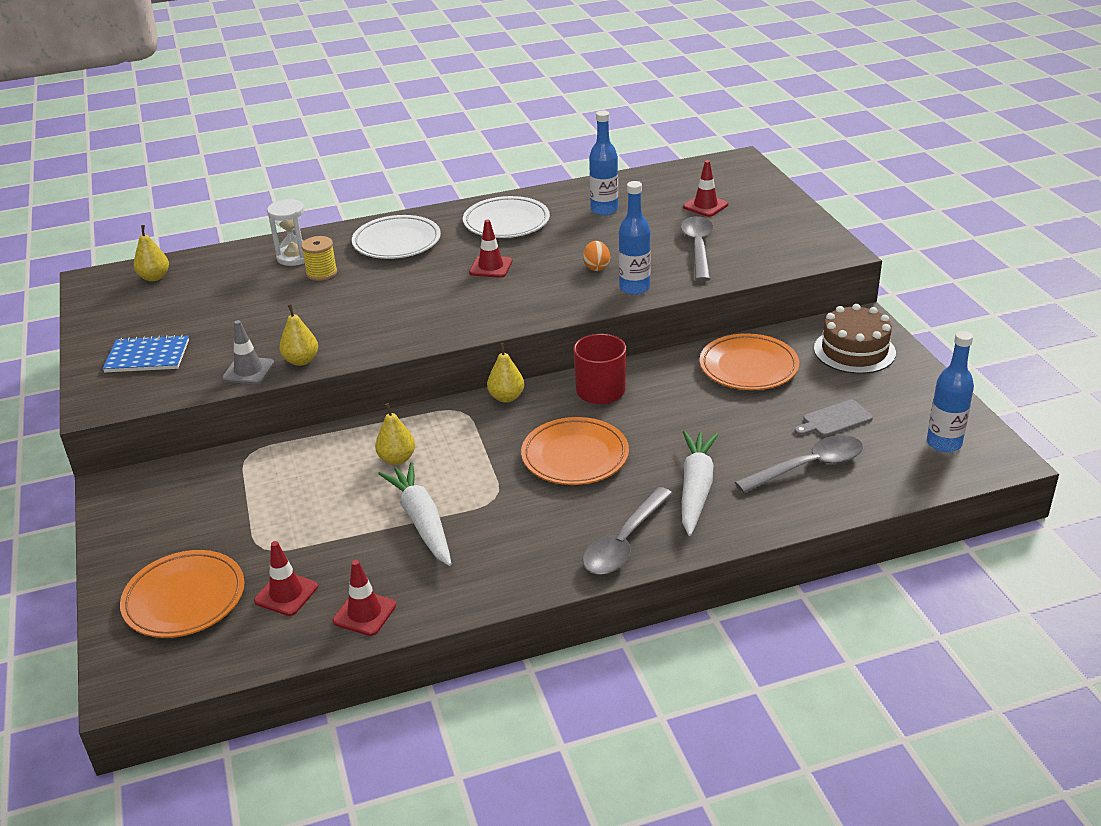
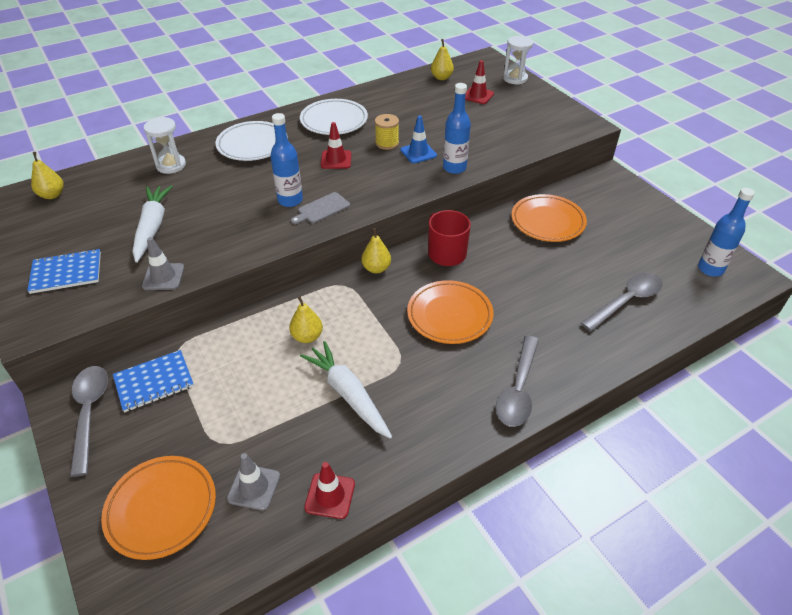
camera: 15 degrees left, 10 degrees up
red traffic cone [254,541,318,616] -> grey traffic cone [227,453,280,511]
yellow pear [279,304,318,366] -> yellow pear moved to [431,39,454,80]
yellow spool [301,236,337,281] -> yellow spool moved to [375,114,399,150]
orange egg [583,241,610,271] -> blue traffic cone [401,115,437,163]
blue bottle [589,110,618,216] -> blue bottle moved to [270,113,303,207]
grey spoon [681,216,713,281] -> grey spoon moved to [70,366,108,477]
white carrot [682,430,718,536] -> white carrot moved to [133,185,173,263]
grey cutting board [795,400,873,437] -> grey cutting board moved to [291,192,350,224]
brown cake [814,304,896,374] -> none
none -> blue notebook [113,350,194,412]
none -> white hourglass [503,36,533,85]

